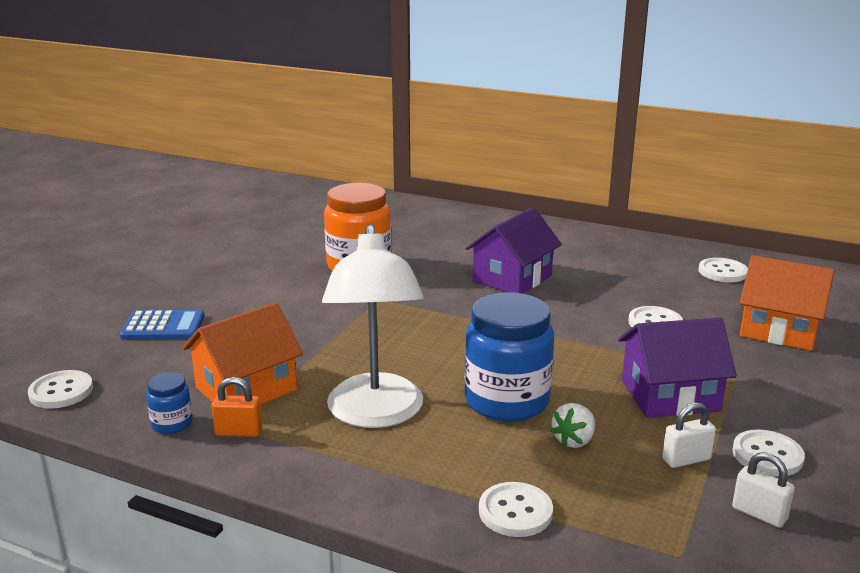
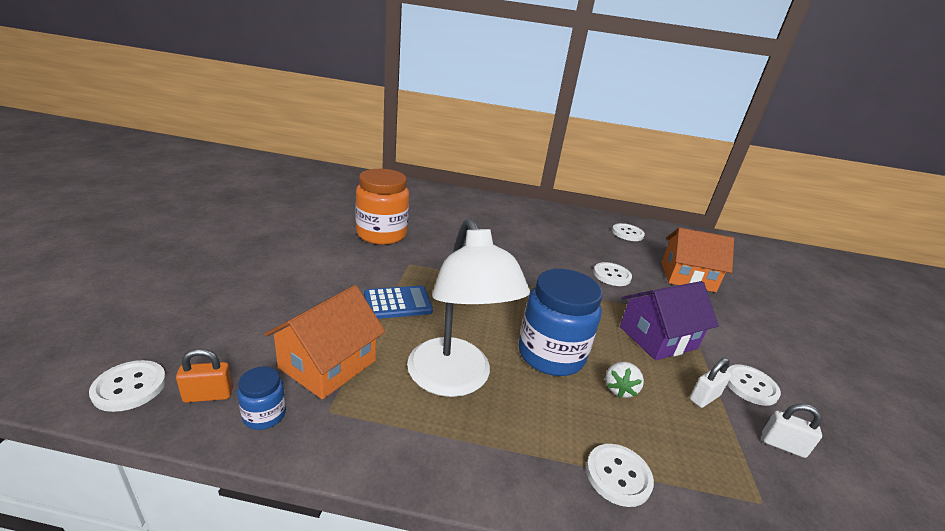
camera: 20 degrees left, 5 degrees up
blue calculator [120,310,205,340] -> blue calculator moved to [364,285,433,319]
orange padlock [211,377,262,437] -> orange padlock moved to [176,348,233,403]
purple house [465,207,562,294] -> none

